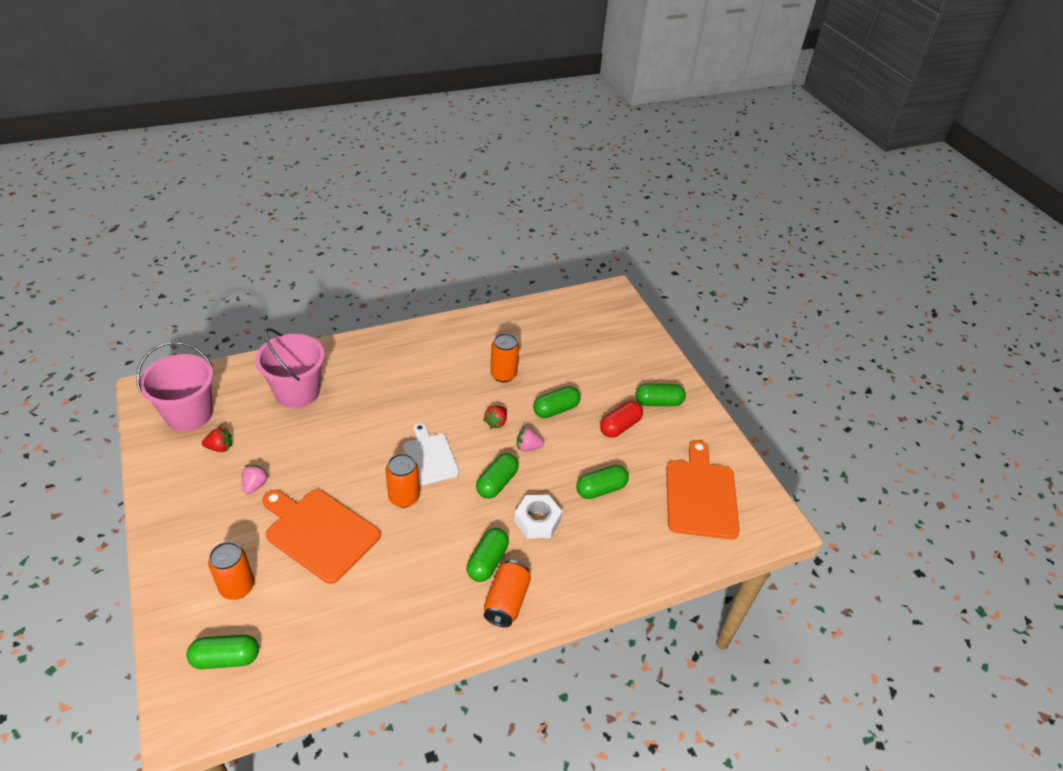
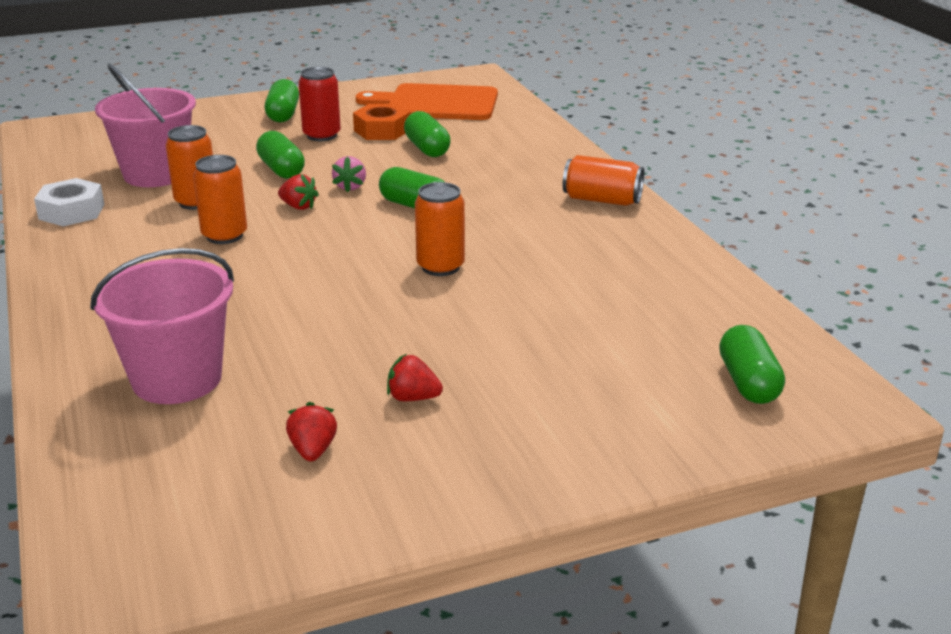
camera: 85 degrees left, 15 degrees down
pink bucket [137,341,214,431] -> pink bucket moved to [95,63,196,187]
orange can [208,542,254,600] -> orange can moved to [193,155,247,244]
pink strawberry [242,465,269,494] -> red strawberry [387,354,443,401]
orange cutting board [262,489,381,584] -> none
white cutting board [403,423,459,486] -> none
green capsule [467,528,509,582] -> none
white nut [514,495,562,539] -> white nut moved to [34,178,105,226]
red capsule [600,401,643,438] -> red can [298,67,341,141]
none -> orange nut [353,104,410,140]

